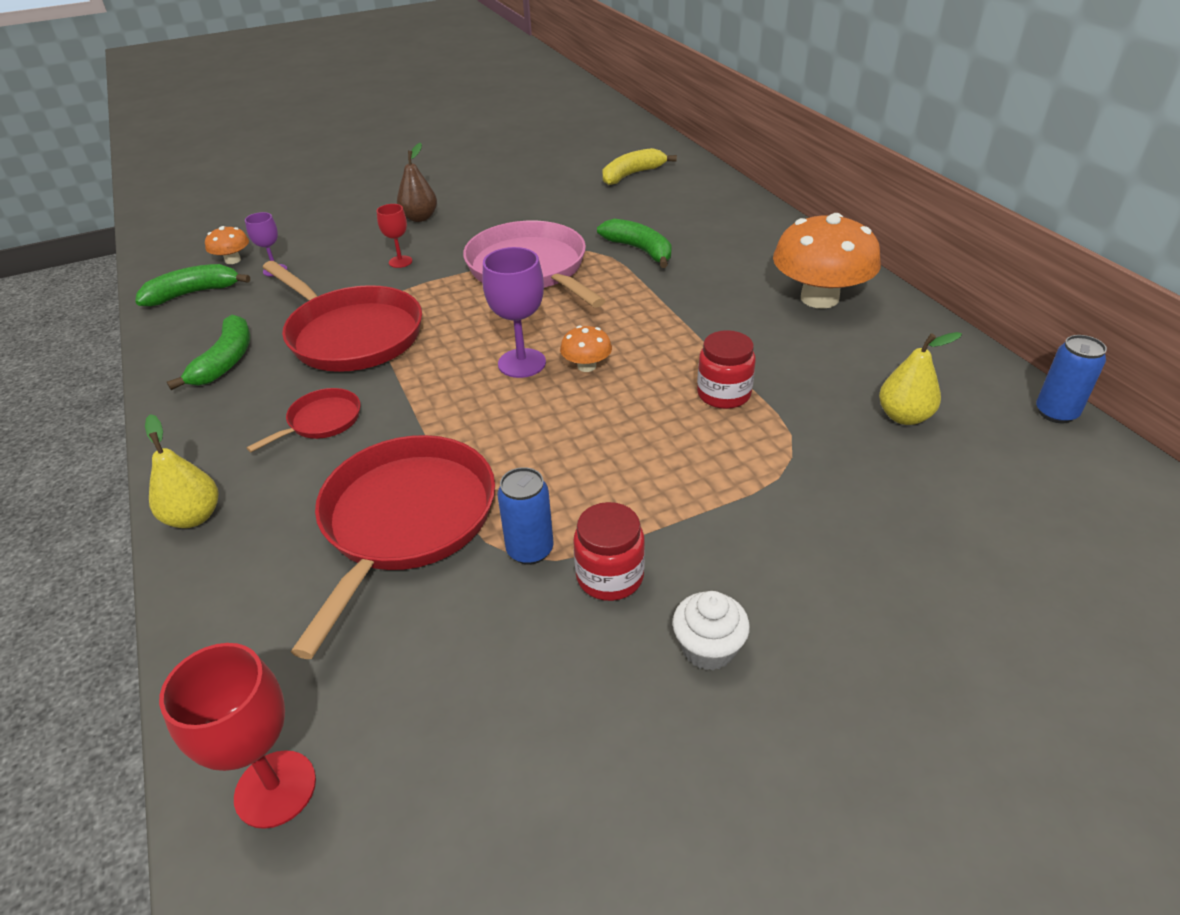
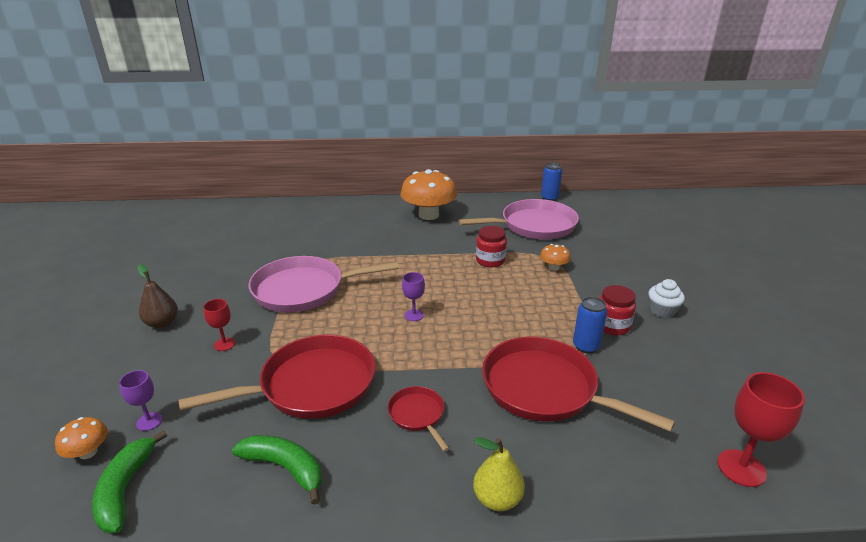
camera: 70 degrees left, 10 degrees down
purple goblet [482,247,546,378] -> purple goblet [402,272,425,321], size x0.59
orange mushroom [560,326,612,372] -> orange mushroom moved to [540,244,571,271]
green banana [597,219,672,268] -> none
yellow banana [603,148,677,185] -> none
yellow pear [879,332,962,425] -> pink pan [458,199,579,239]

